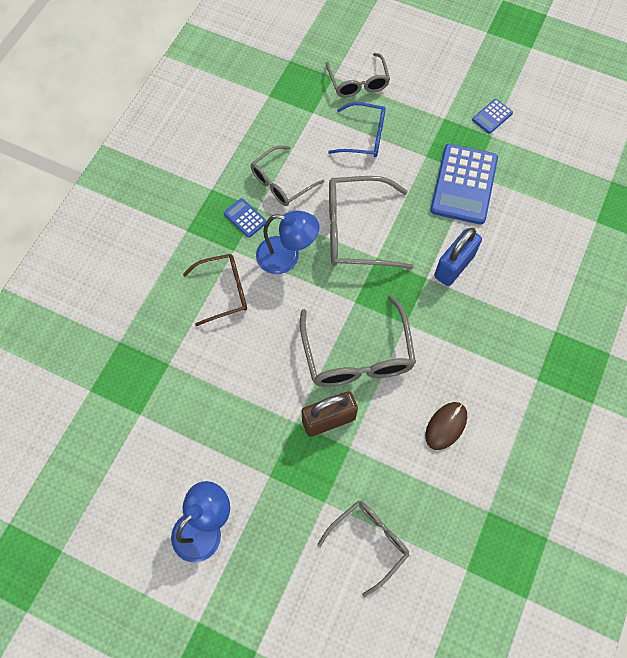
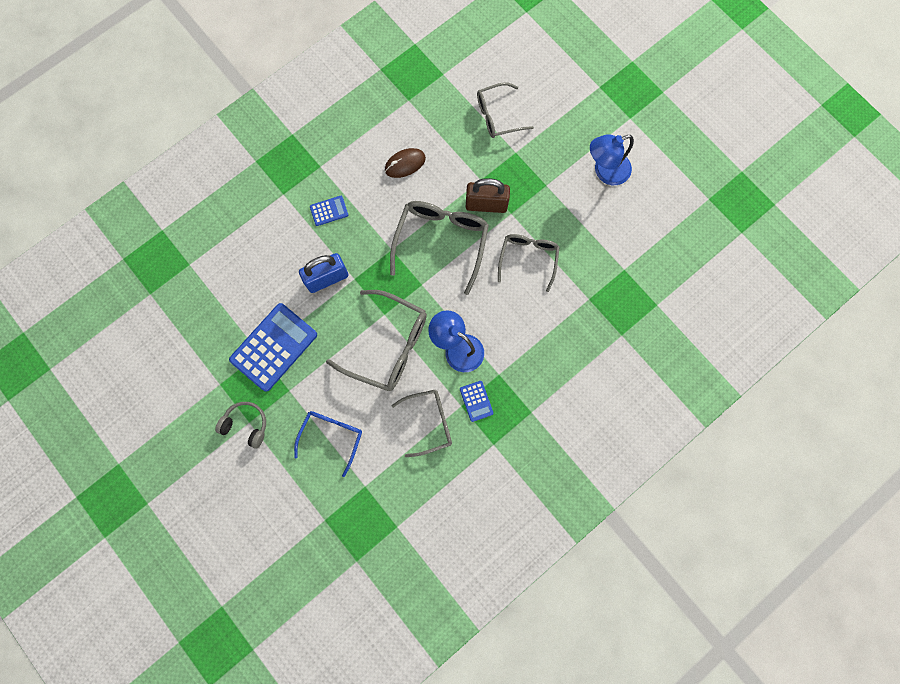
camera: 155 degrees left, 10 degrees up
brown glasses [183,254,247,326] -> none
grey glasses [326,53,390,98] -> grey glasses moved to [498,234,559,292]
blue glasses [328,102,386,157] -> blue glasses turned 75 degrees clockwise [294,411,362,477]
blue calculator [472,99,513,134] -> blue calculator moved to [310,196,348,226]
none -> grey headphones [215,402,266,449]

